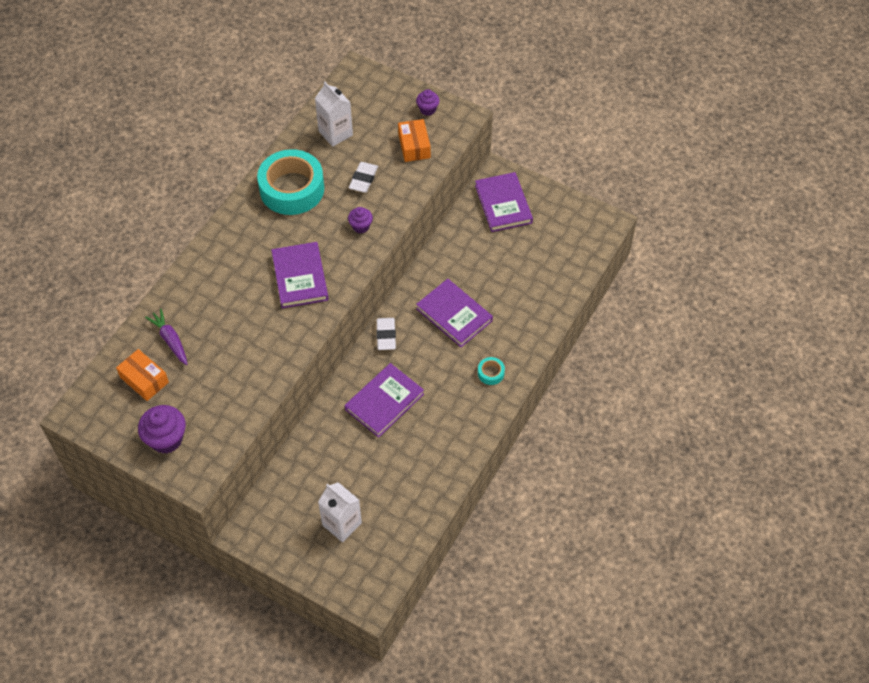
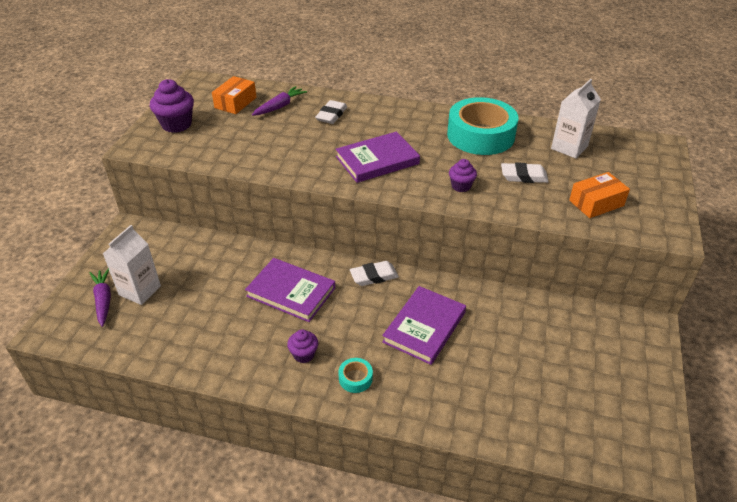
camera: 75 degrees right, 15 degrees down
purple cupcake [416,89,439,116] -> purple cupcake moved to [287,329,318,363]
purple book [475,172,533,232] -> none
none -> purple carrot [90,268,111,327]
none -> white eraser [315,100,347,124]

